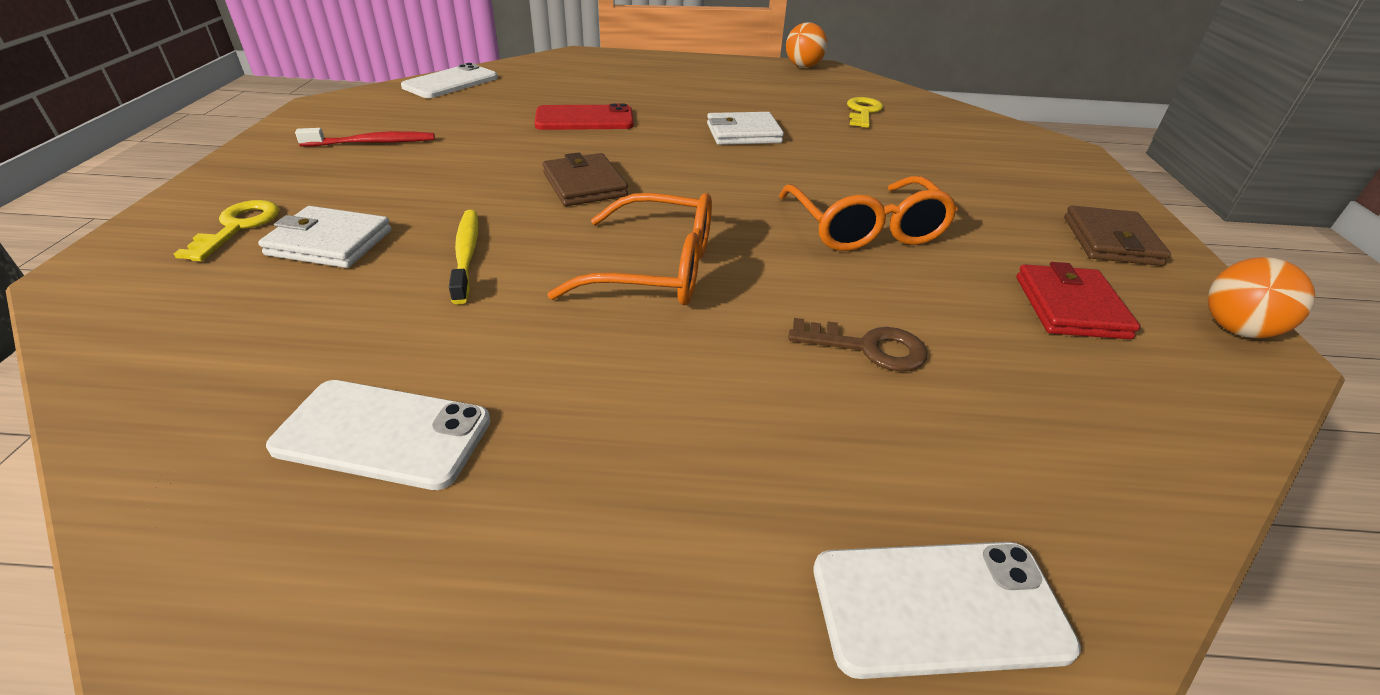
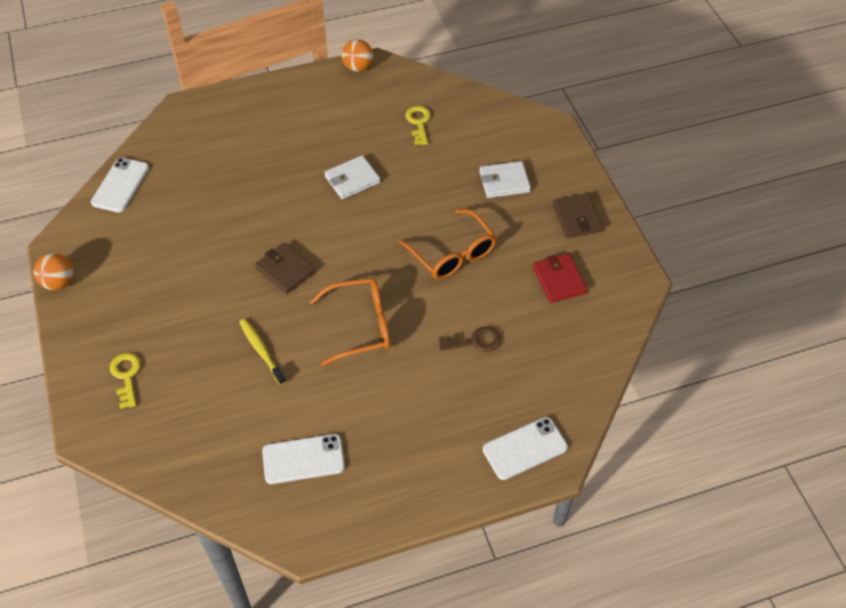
camera: 20 degrees left, 15 degrees up
white wallet [258,206,391,268] -> white wallet moved to [479,161,531,198]
red toothbrush [295,128,435,146] -> none
red phone [534,103,634,130] -> none
orange ball [1208,257,1315,338] -> orange ball moved to [34,253,73,290]

